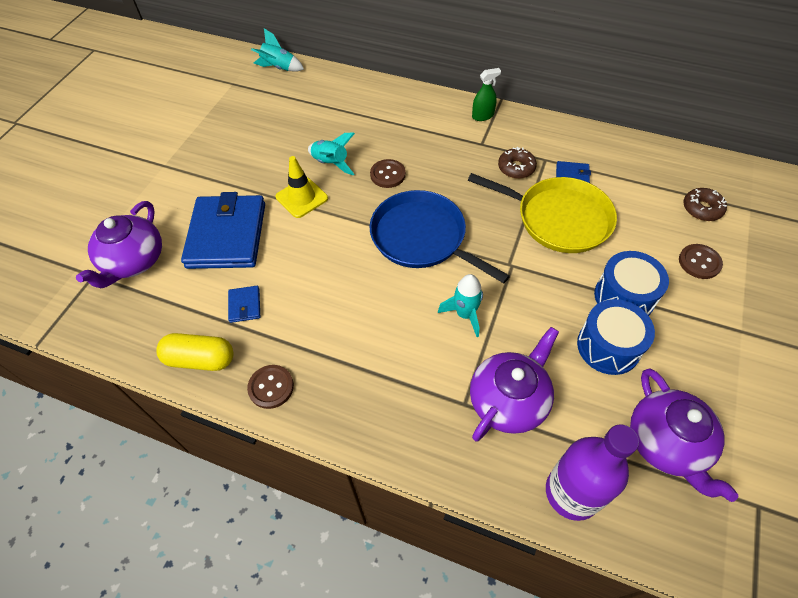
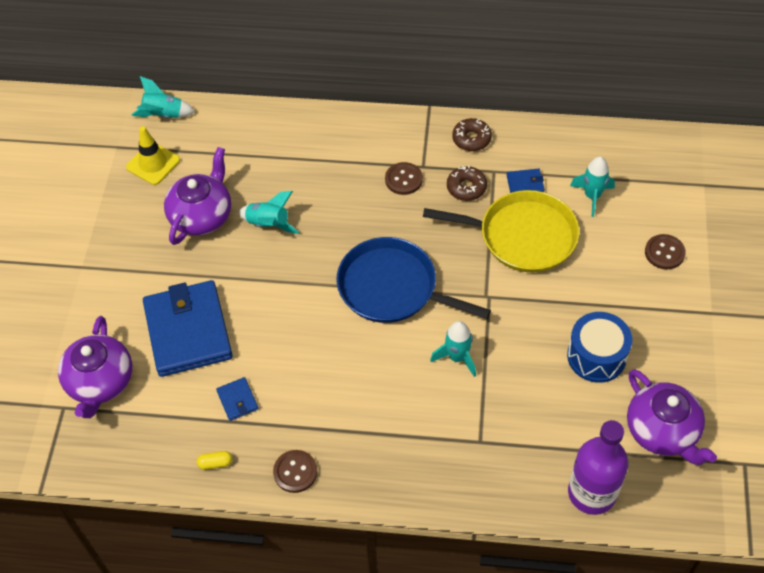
camera: 15 degrees left, 0 degrees up
yellow capsule [156,333,233,371] -> yellow capsule [197,451,232,470], size x0.47
yellow traffic cone [276,156,328,218] -> yellow traffic cone moved to [126,126,180,185]
brown button [370,159,406,188] -> brown button moved to [385,162,423,195]
purple teapot [470,327,559,442] -> purple teapot moved to [164,147,231,245]
green spray bottle [472,68,501,121] -> none
blue drum [594,251,669,316] -> none
brown donut [683,188,727,221] -> brown donut moved to [452,118,492,151]
none -> turquoise rocket [570,157,615,217]

